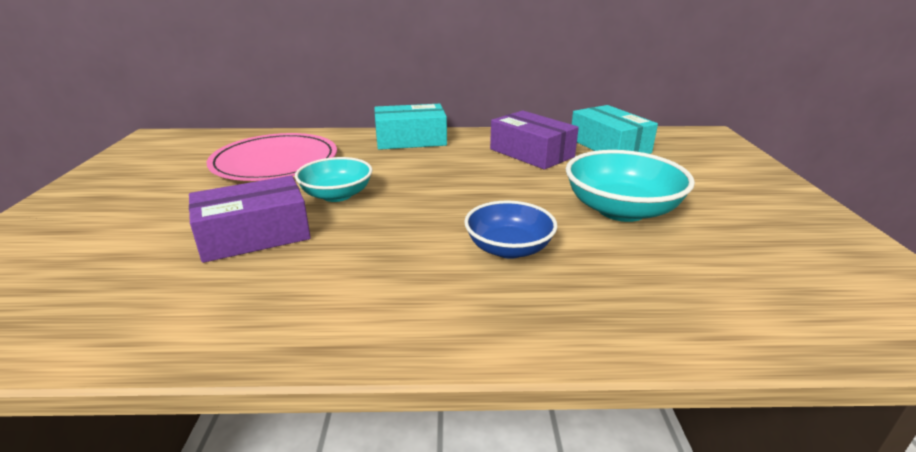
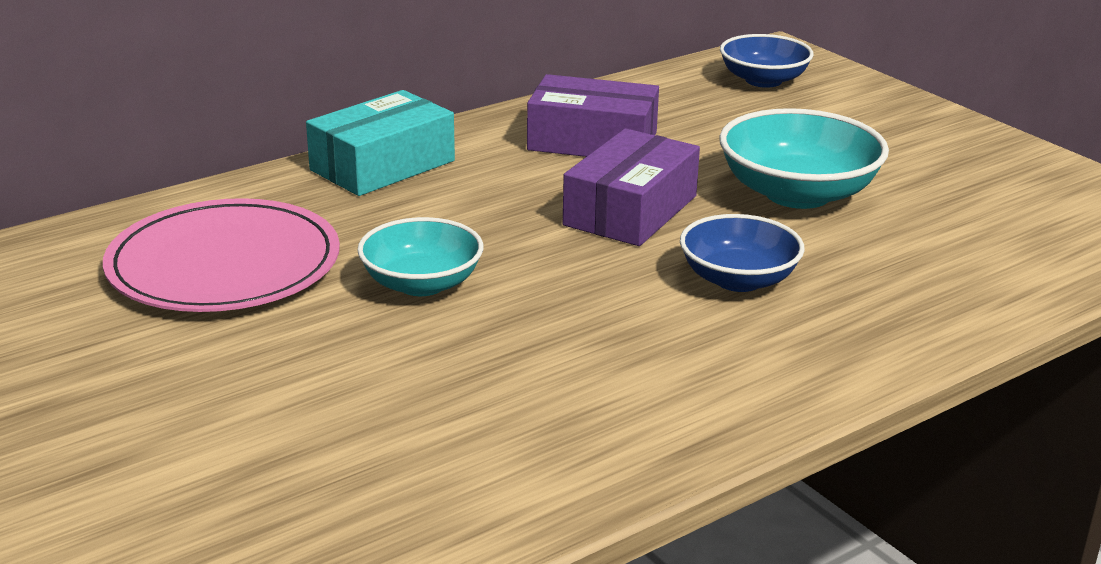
camera: 35 degrees left, 0 degrees up
purple box [189,176,311,263] -> purple box moved to [563,128,700,246]
turquoise box [572,105,658,154] -> none
none -> blue bowl [720,34,814,88]

